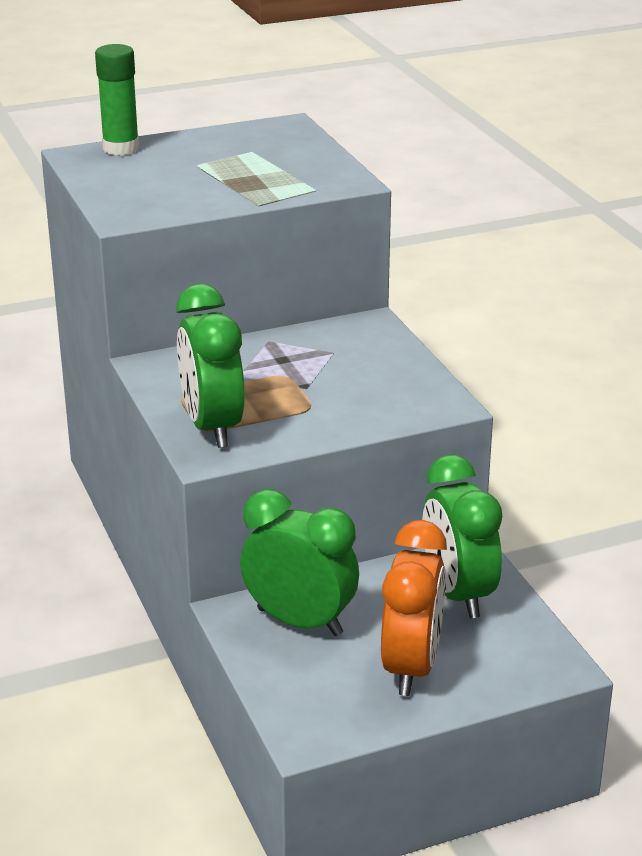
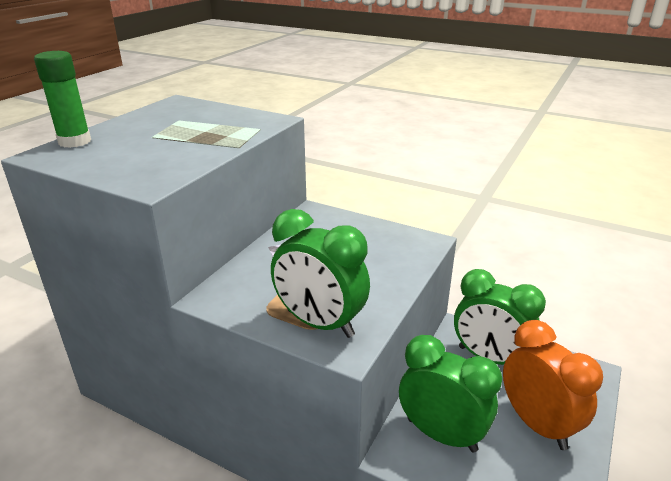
camera: 40 degrees left, 0 degrees up
green clock [240,489,359,636] -> green clock turned 45 degrees clockwise [399,335,502,453]

